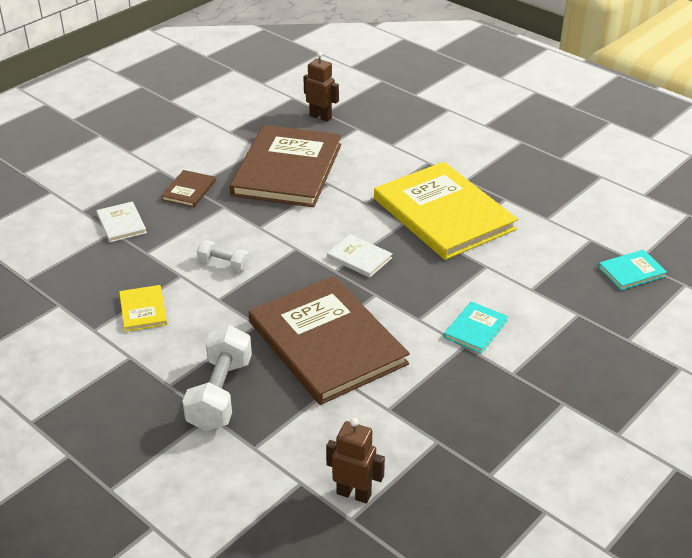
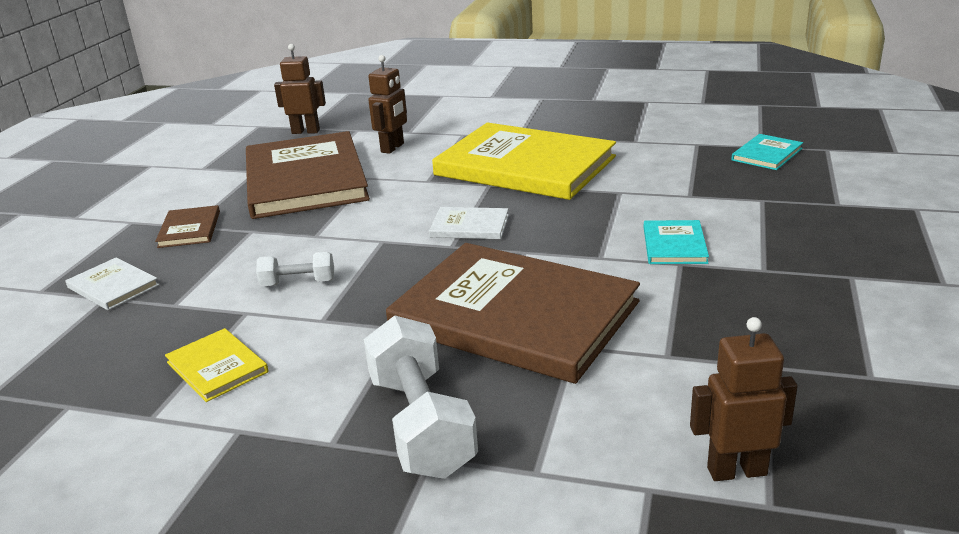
camera: 25 degrees left, 10 degrees down
none -> brown robot [368,55,407,154]

